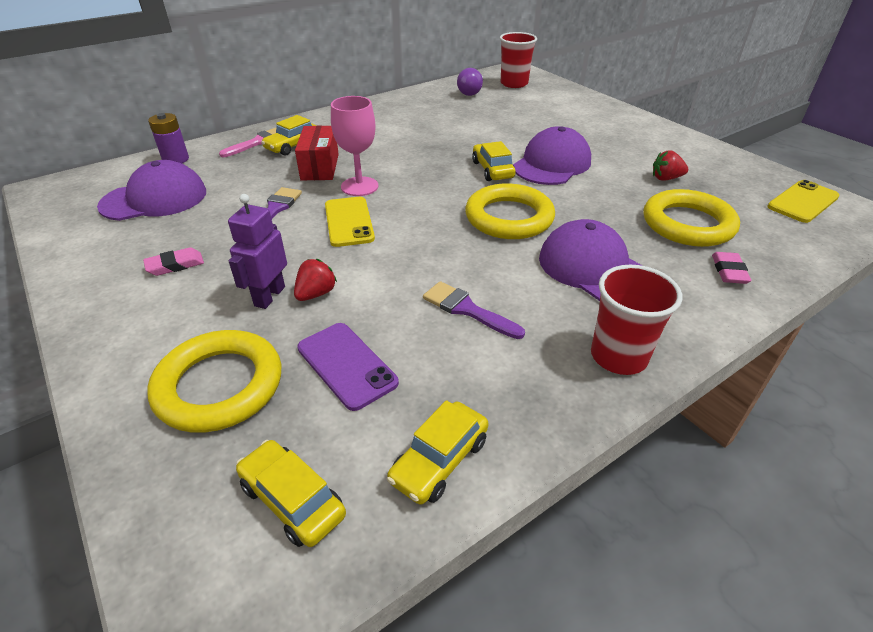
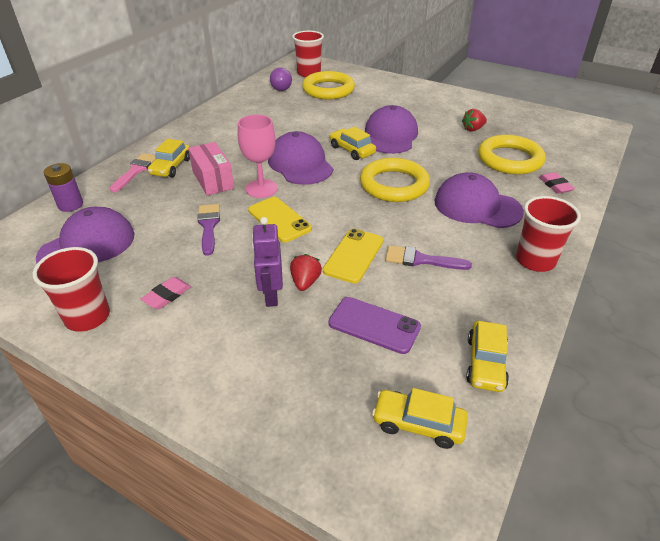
camera: 25 degrees left, 0 degrees up
yellow ring [147,330,281,433] -> yellow ring moved to [302,71,355,100]
red box [295,125,339,180] -> pink box [188,142,234,196]
yellow phone [767,180,840,223] -> yellow phone moved to [323,229,383,283]
none -> red cup [33,247,110,332]
none -> purple cap [268,131,333,185]

